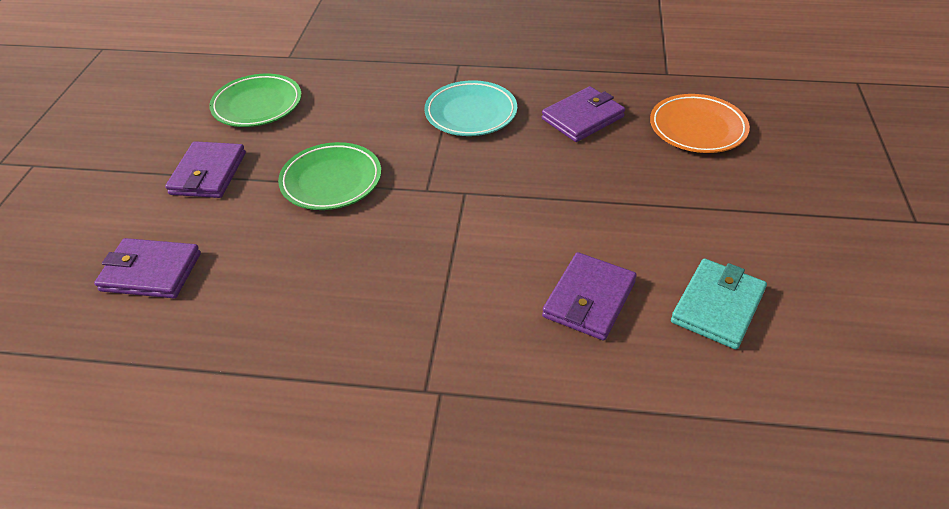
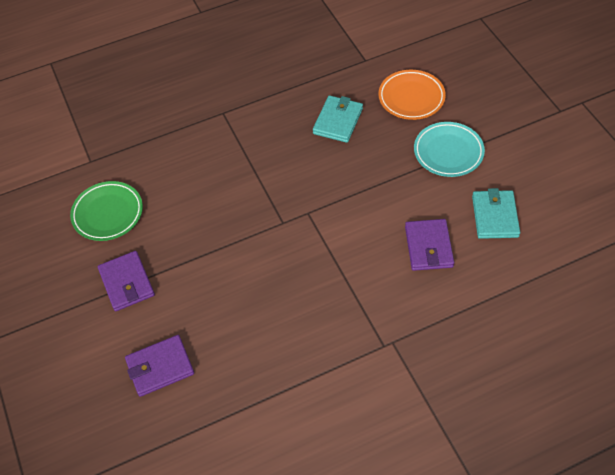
camera: 30 degrees left, 10 degrees up
green plate [278,142,381,210] -> none
turquoise plate [424,80,517,136] -> turquoise plate moved to [414,122,485,177]
purple wallet [542,86,625,142] -> turquoise wallet [313,95,363,143]

